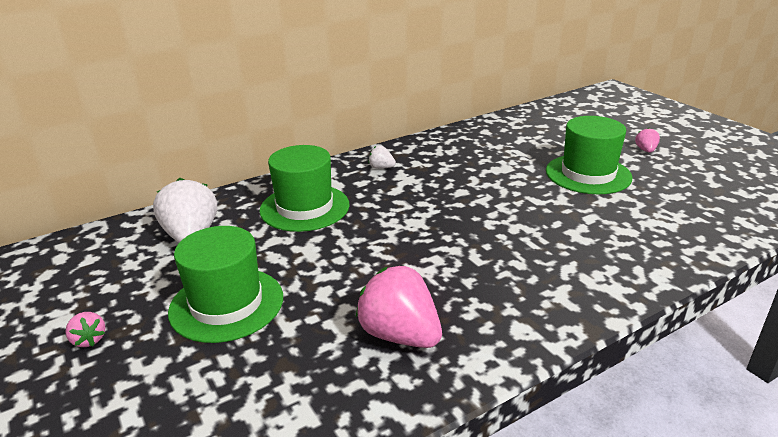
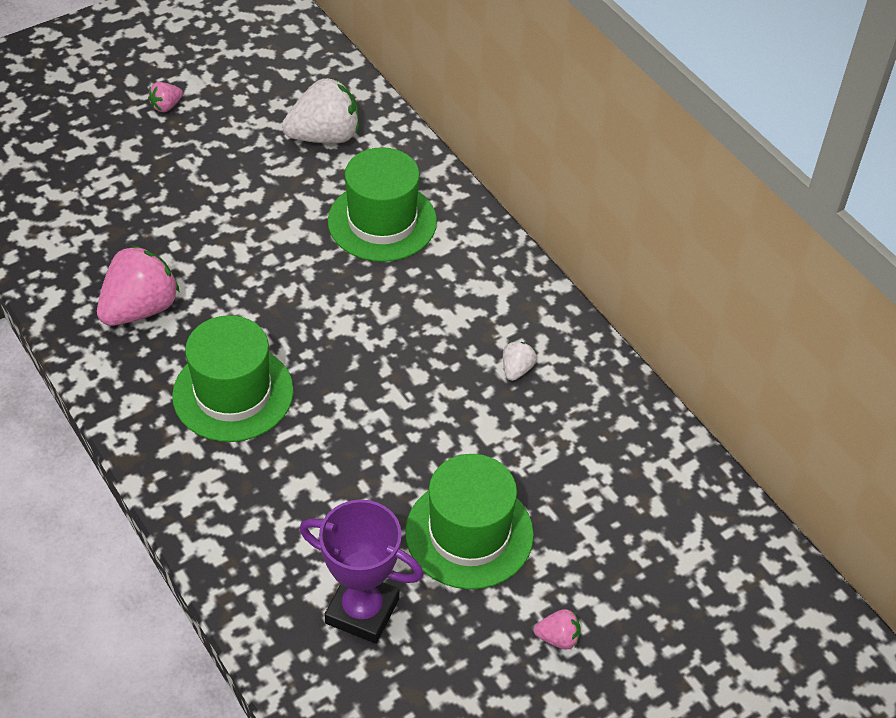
camera: 85 degrees right, 20 degrees up
green hat [168,226,283,343] -> green hat moved to [172,315,294,442]
white strawberry [368,146,396,169] -> white strawberry moved to [503,341,537,381]
none -> purple trophy [300,500,423,644]

